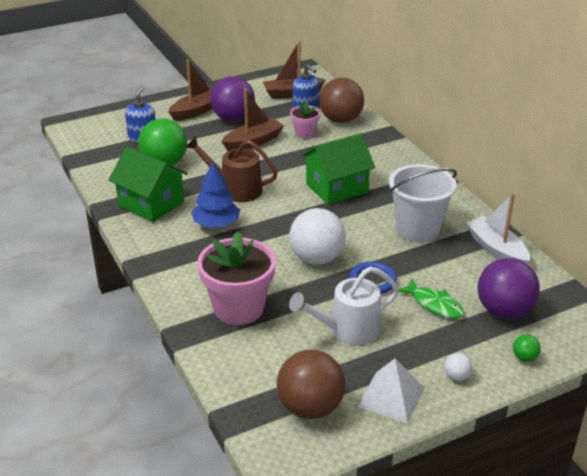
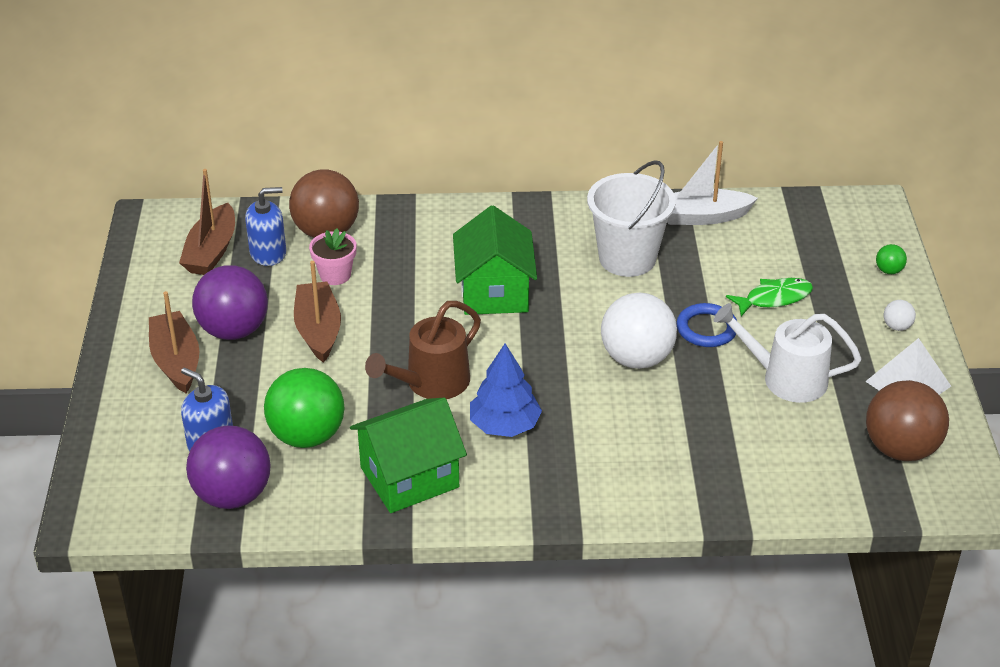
camera: 65 degrees left, 5 degrees up
pink flower pot [197,231,276,325] -> none
white watering can [289,267,399,345] -> white watering can turned 105 degrees clockwise [714,303,861,403]
purple ball [477,258,540,319] -> purple ball moved to [186,425,271,509]

